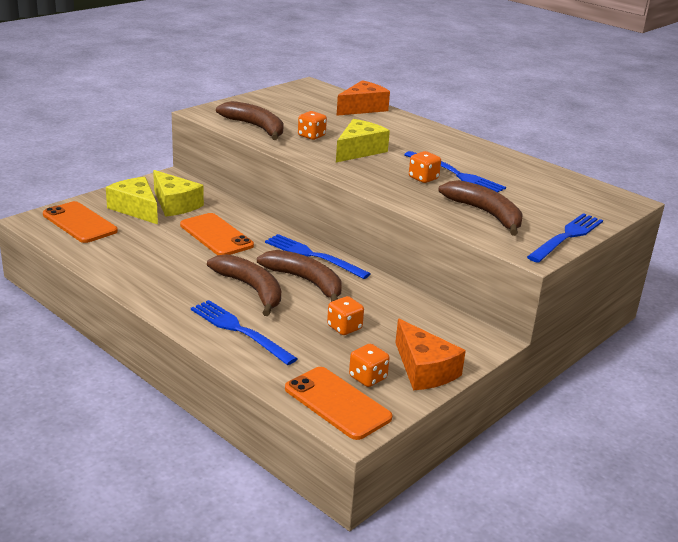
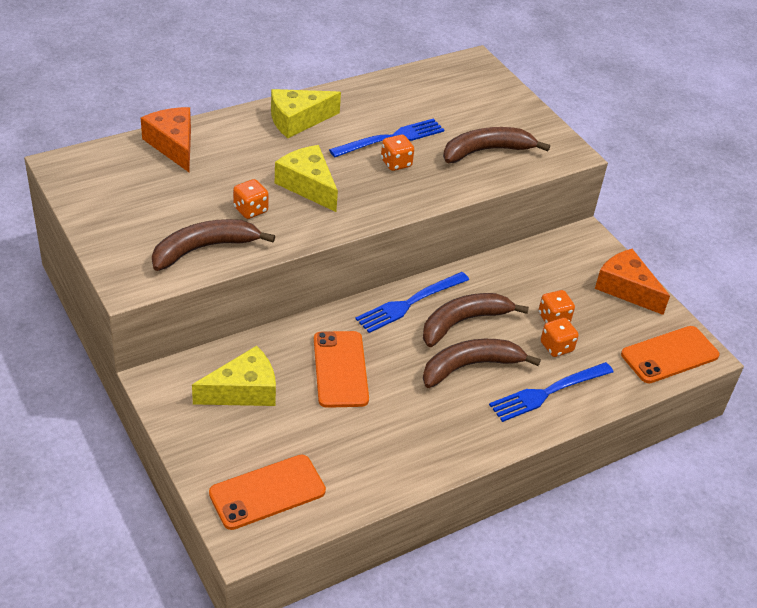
camera: 75 degrees left, 15 degrees up
yellow cheese [106,177,158,224] -> yellow cheese moved to [271,89,341,138]
orange phone [180,213,254,255] -> orange phone turned 75 degrees counterclockwise [314,331,369,408]
orange dice [349,344,390,387] -> orange dice moved to [541,318,579,357]
orange cheese [395,319,466,390] -> orange cheese turned 120 degrees counterclockwise [595,249,670,315]
blue fork [527,213,603,263] -> none

